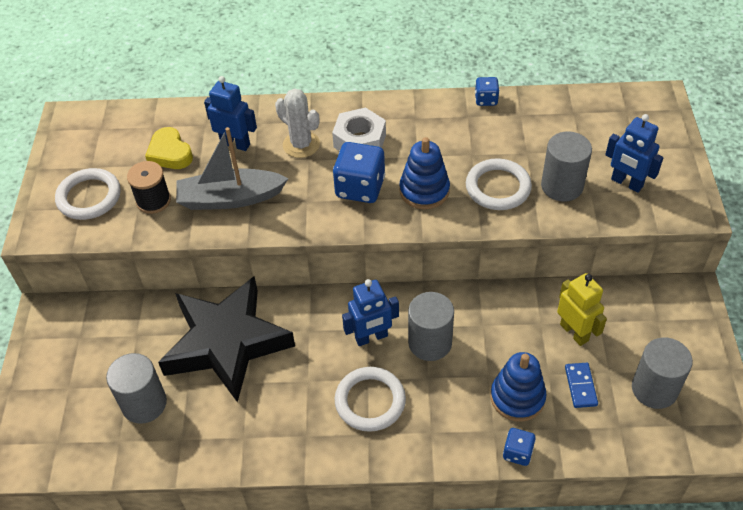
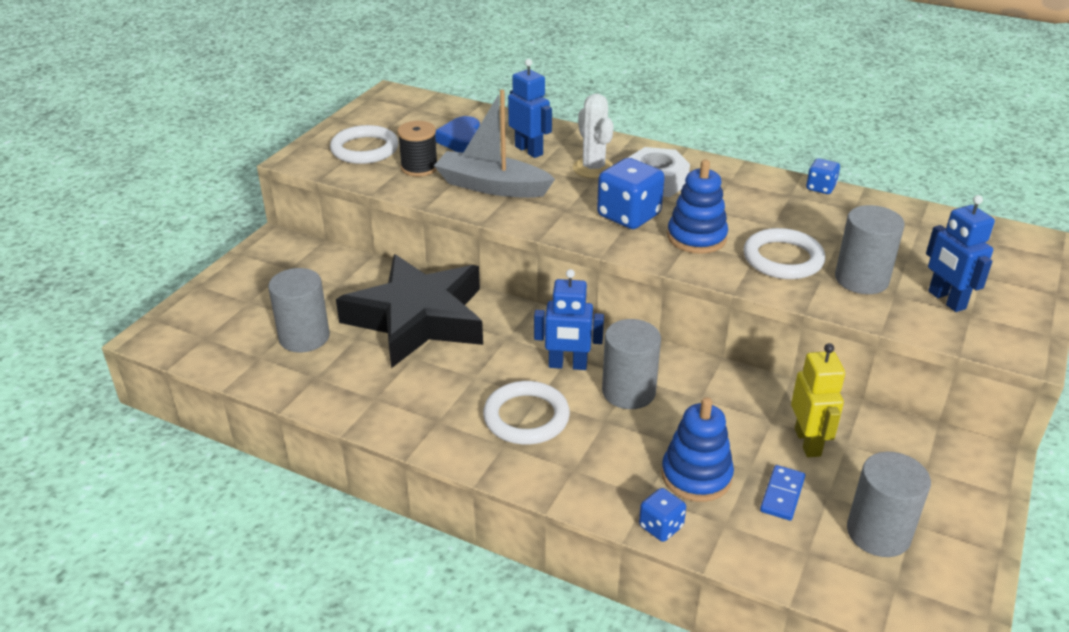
camera: 25 degrees right, 15 degrees down
yellow heart [145,127,193,169] -> blue heart [435,116,480,153]

